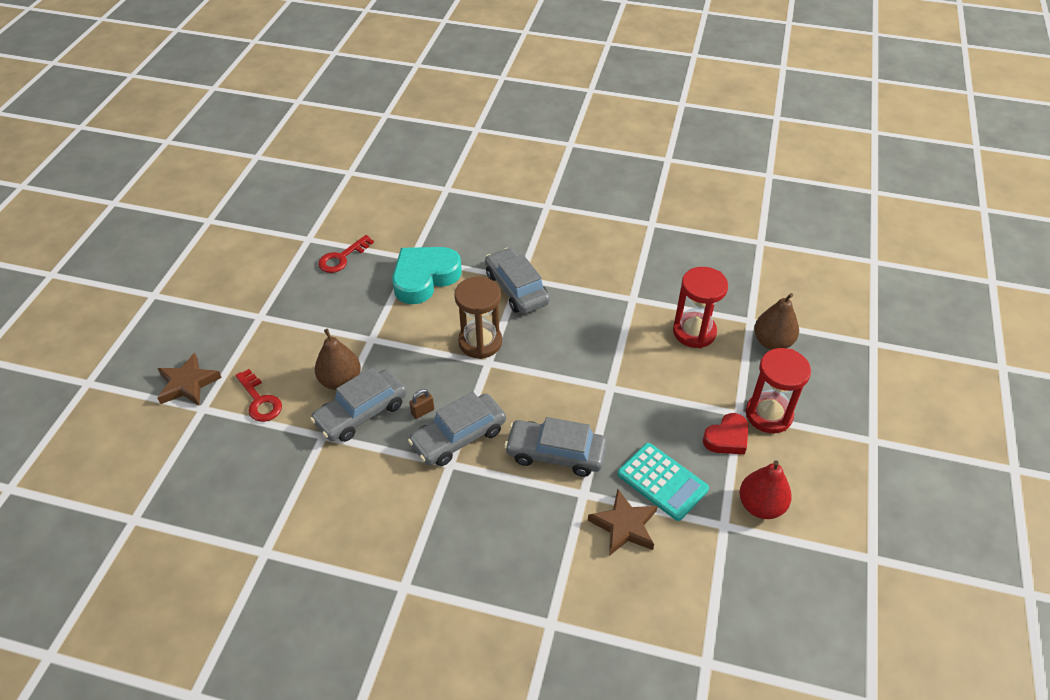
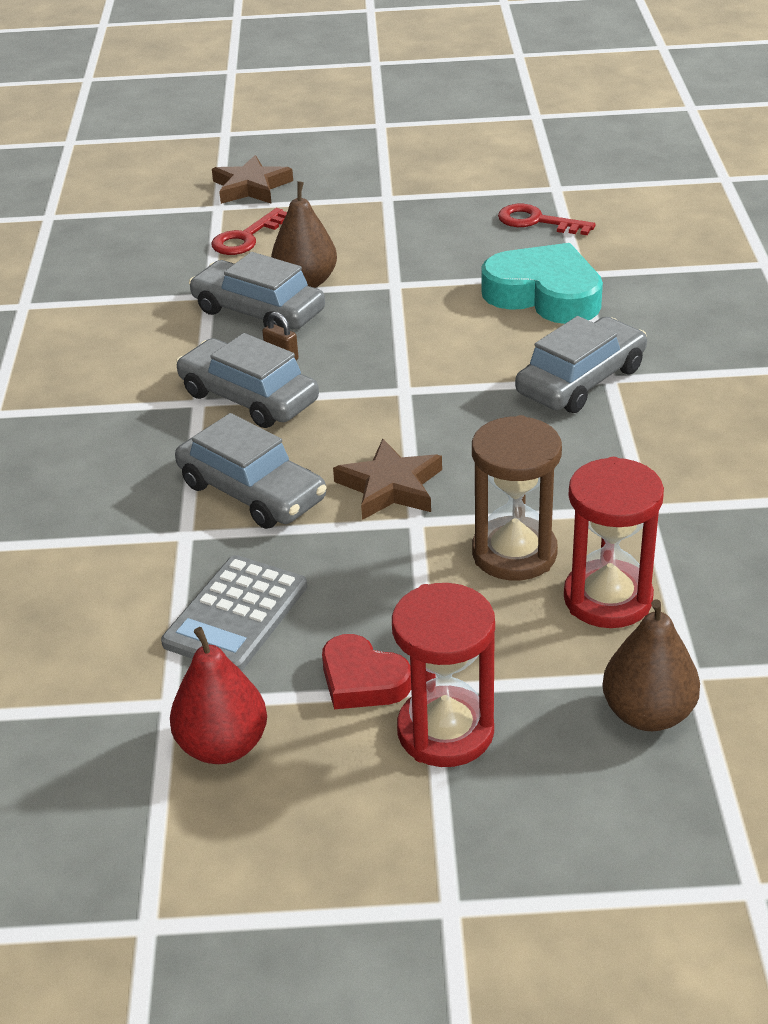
camera: 75 degrees right, 10 degrees down
brown hourglass [454,277,502,359] -> brown hourglass moved to [472,415,562,581]
grey car [504,417,607,477] -> grey car turned 135 degrees clockwise [175,413,327,529]
brown star [588,489,657,556] -> brown star moved to [333,439,442,520]
turquoise calculator [617,443,709,521] -> grey calculator [161,555,307,671]

